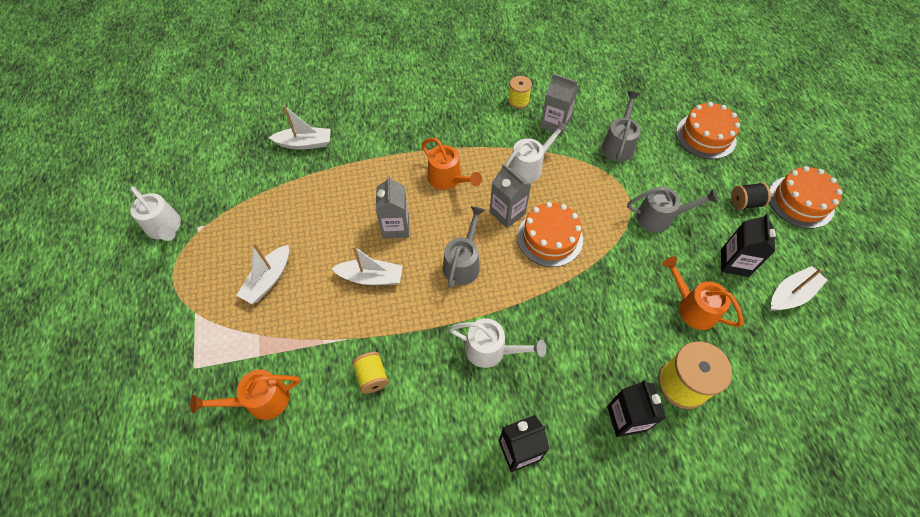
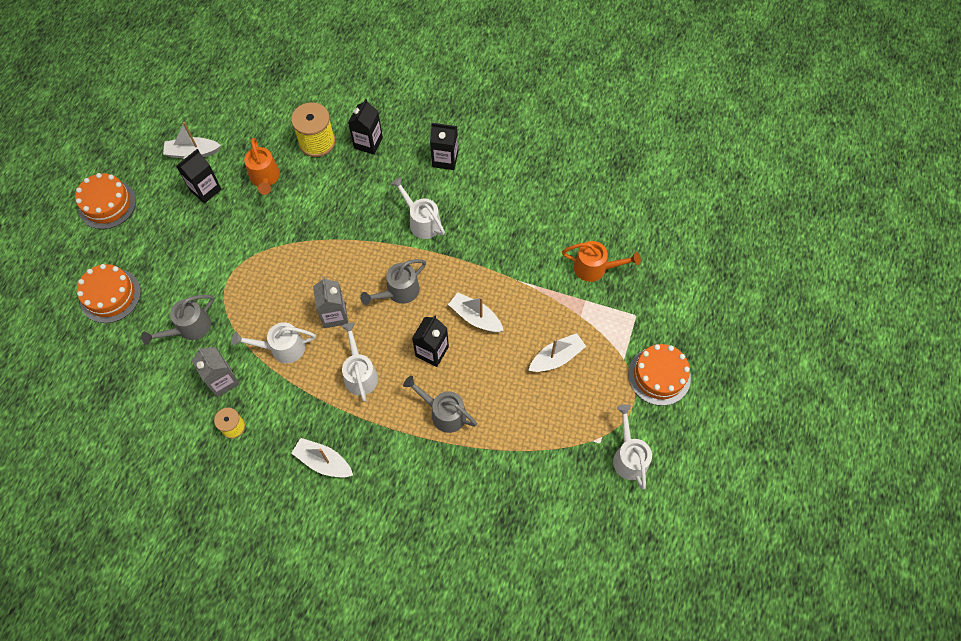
camera: 150 degrees left, 5 degrees up
white boat [268,105,331,150] -> white boat moved to [291,438,353,477]
yellow spool [352,352,389,394] -> none
grey carton [376,175,409,238] -> black carton [412,315,449,367]
orange watering can [421,138,482,190] -> white watering can [341,323,378,402]
orange cake [517,202,583,267] -> orange cake moved to [628,344,691,406]
grey watering can [627,187,718,233] -> grey watering can moved to [403,376,477,433]
black spool [731,183,771,210] -> none

